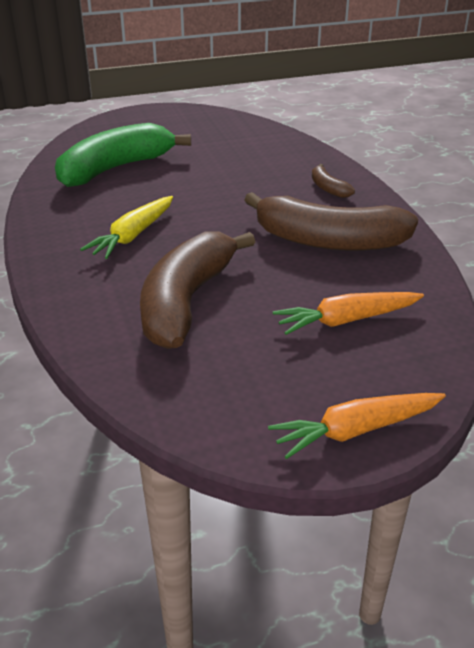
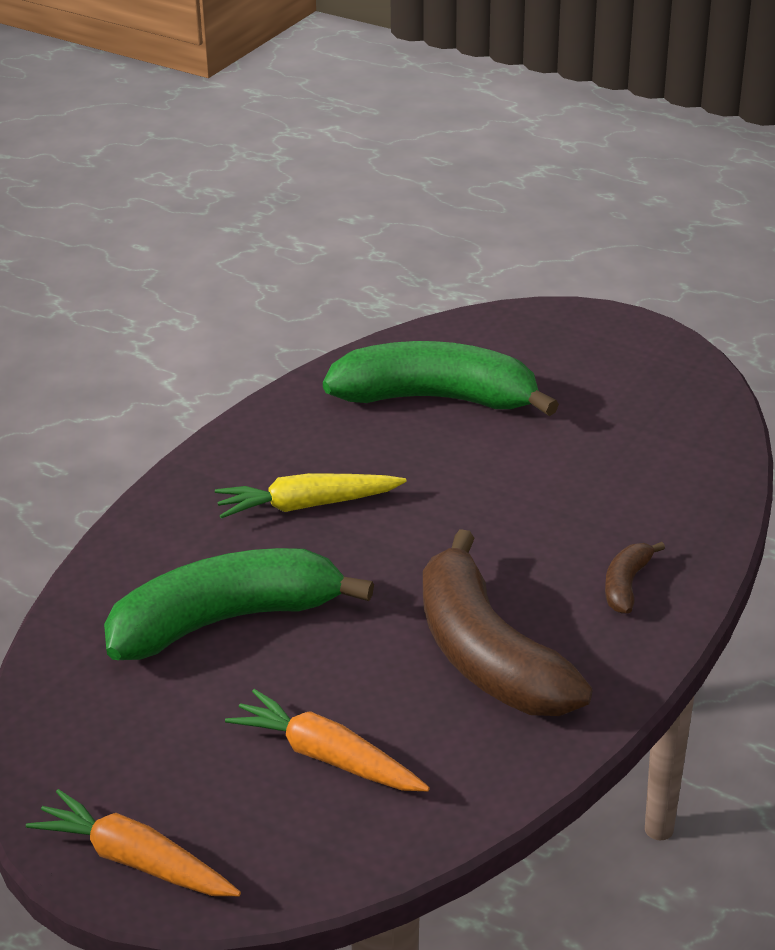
camera: 50 degrees right, 0 degrees up
brown banana [140,231,255,349] -> green banana [104,548,374,660]

